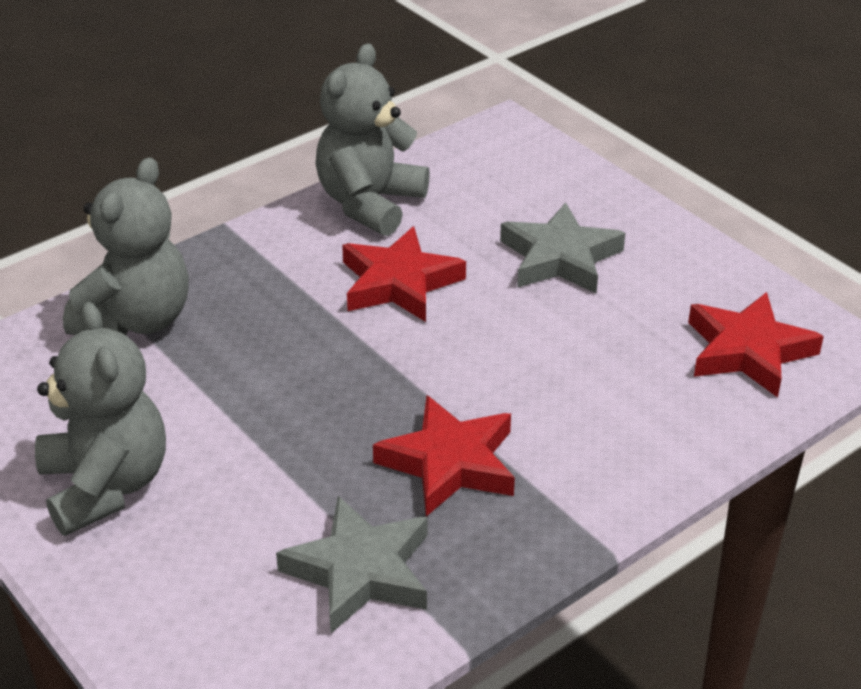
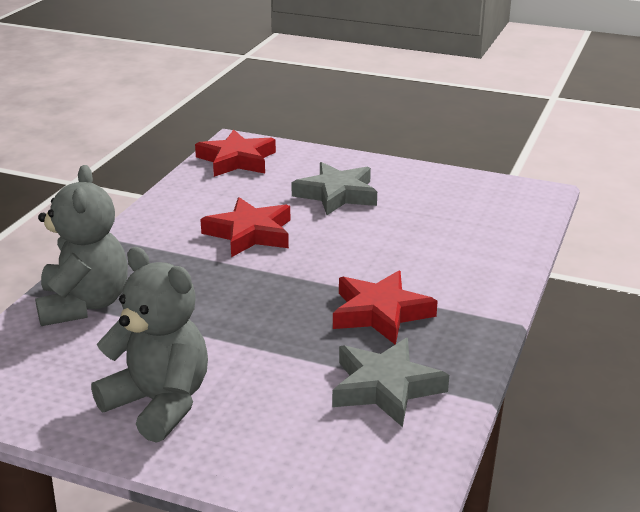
camera: 30 degrees left, 10 degrees down
grey teddy bear [315,43,430,236] -> none
red star [688,292,824,398] -> red star moved to [195,129,276,177]

